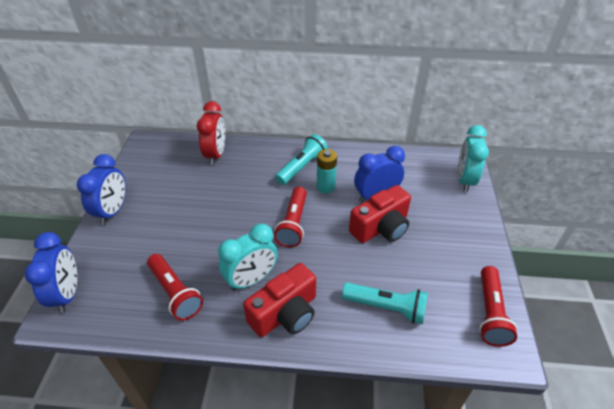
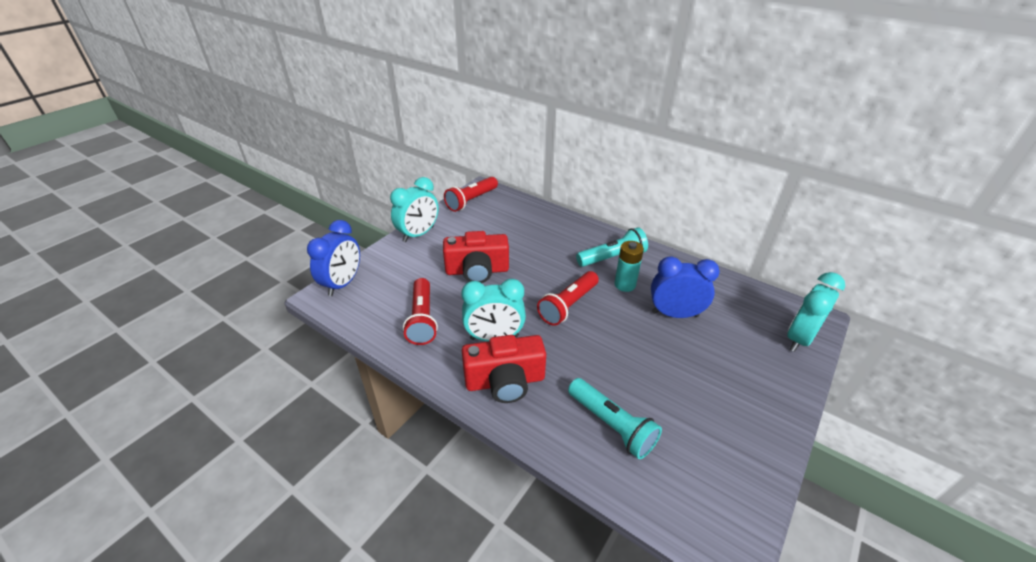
camera: 30 degrees right, 5 degrees down
blue clock [77,154,126,225] -> turquoise clock [390,177,439,242]
red clock [197,101,225,165] -> none
red camera [349,185,411,243] -> red camera moved to [443,231,509,283]
red flashlight [479,266,518,347] -> red flashlight moved to [444,177,498,212]

